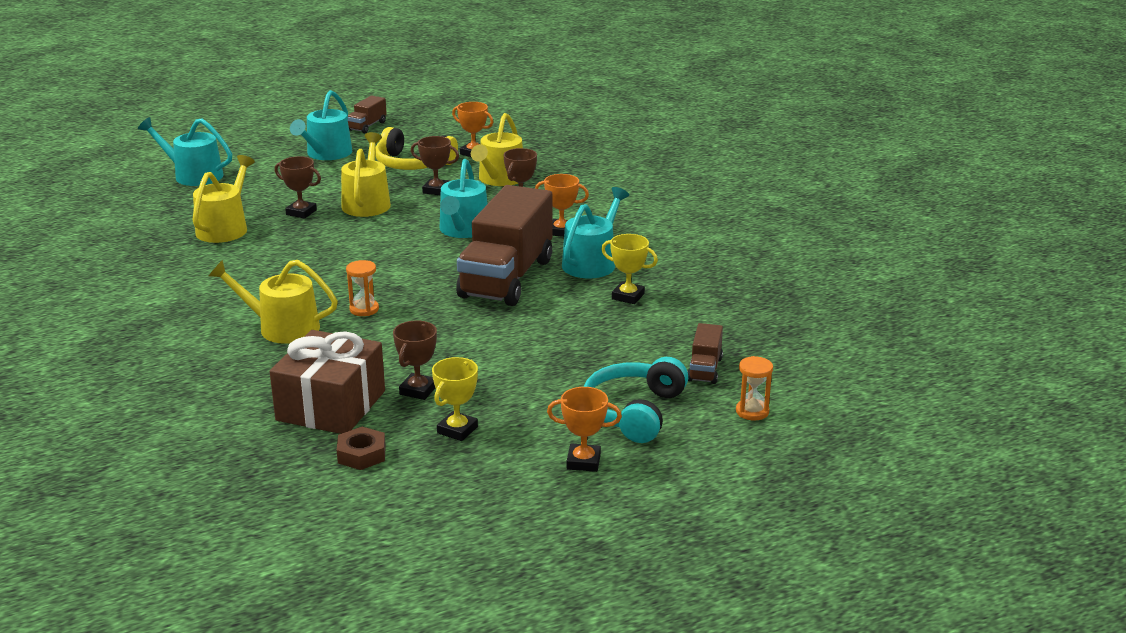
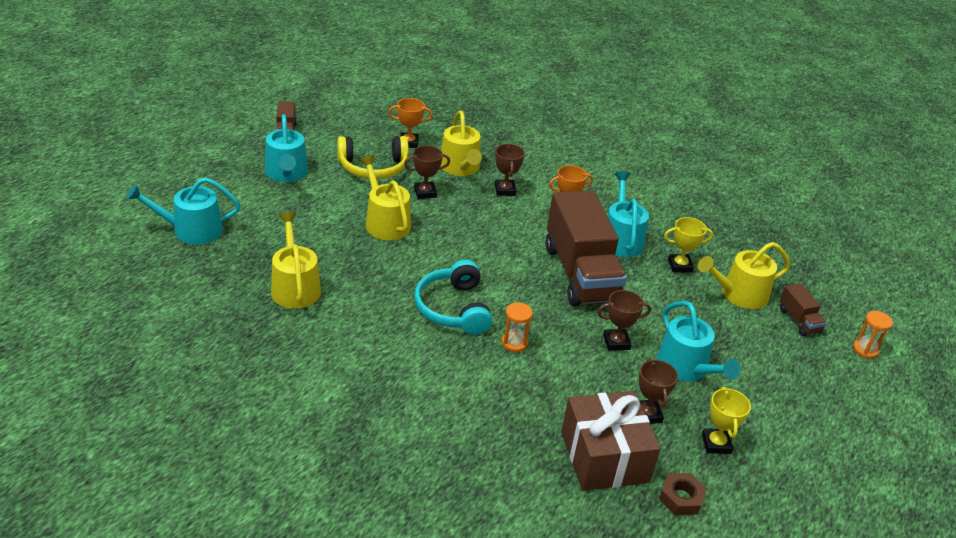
camera: 35 degrees left, 10 degrees up
yellow watering can [209,260,338,344] -> yellow watering can moved to [698,242,790,309]
brown trophy [275,156,321,219] -> brown trophy moved to [597,290,651,351]
turquoise watering can [440,159,488,238] -> turquoise watering can moved to [657,301,740,381]
orange trophy [547,387,622,472] -> none
turquoise headphones [584,357,688,443] -> turquoise headphones moved to [415,260,492,335]

